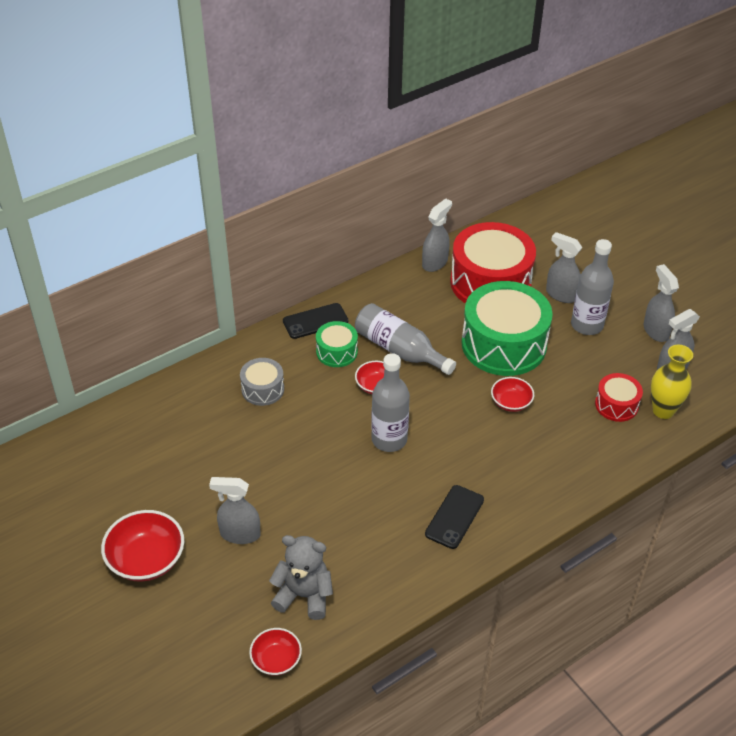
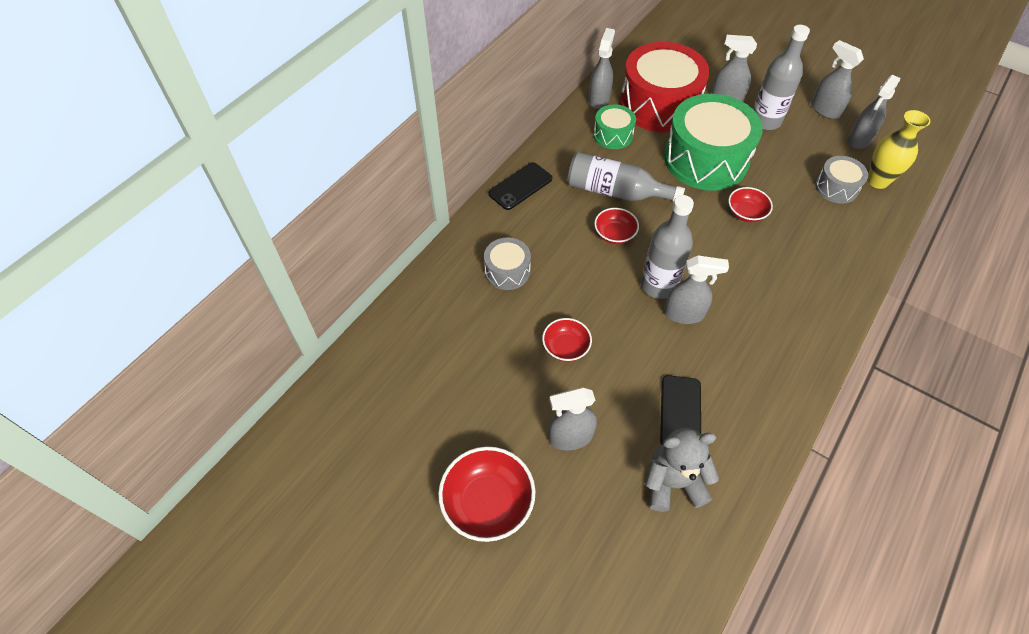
camera: 20 degrees left, 10 degrees up
red bowl [249,628,302,676] -> red bowl moved to [542,318,592,362]
green drum [316,321,358,367] -> green drum moved to [593,104,636,149]
black phone [425,485,484,549] -> black phone moved to [660,375,701,445]
red drum [595,373,643,422] -> grey drum [815,156,868,204]
none -> grey spray bottle [664,256,729,324]

